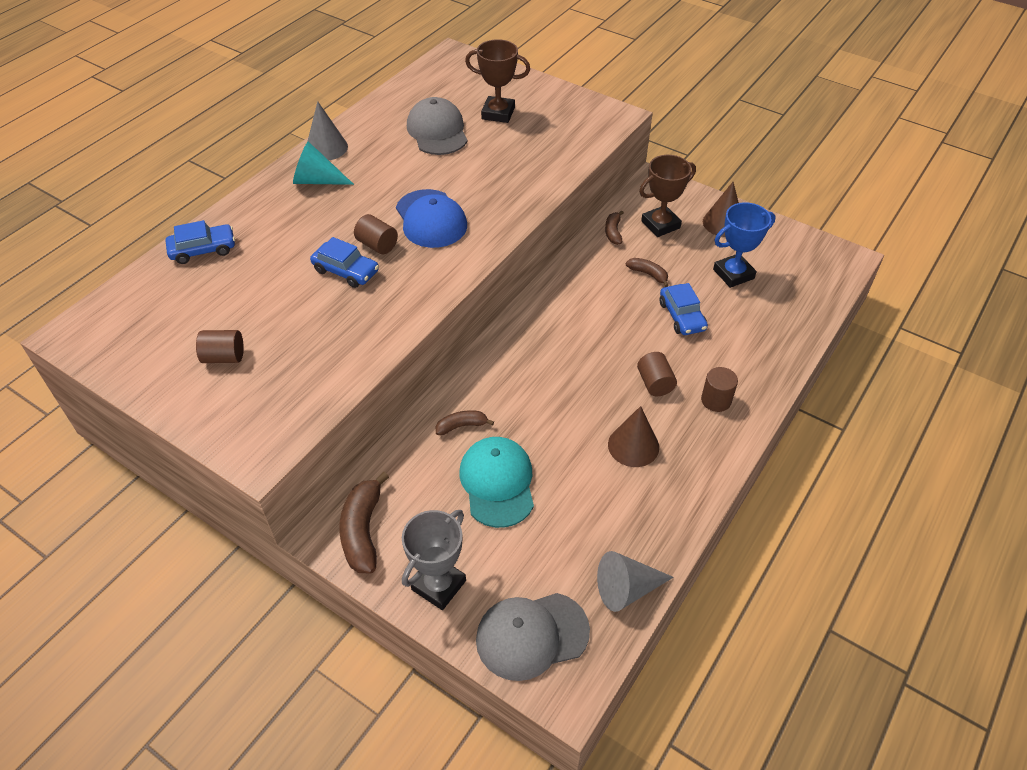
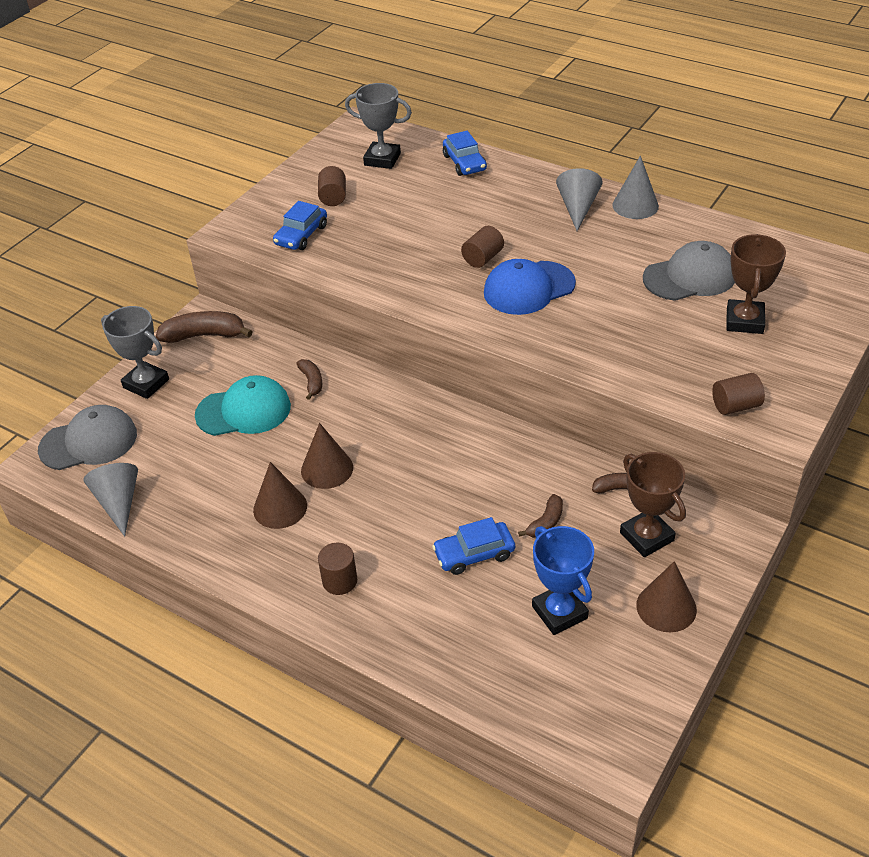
camera: 90 degrees right, 5 degrees down
turquoise cone [293,142,354,185] -> grey cone [556,168,603,231]
blue car [310,237,379,288] -> blue car moved to [273,201,327,250]
grey cap [476,593,590,681] -> grey cap turned 90 degrees clockwise [38,405,137,470]
brown cylinder [637,352,677,396] -> brown cylinder moved to [712,373,765,415]
none -> brown cone [301,423,353,489]
none -> grey trophy [345,83,412,169]

